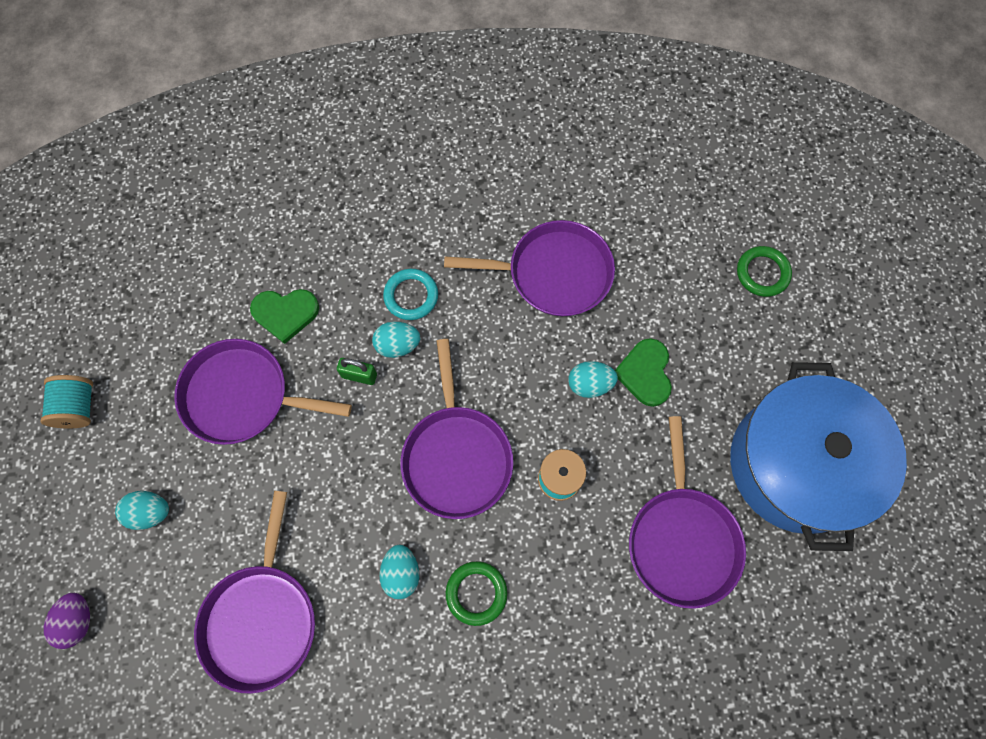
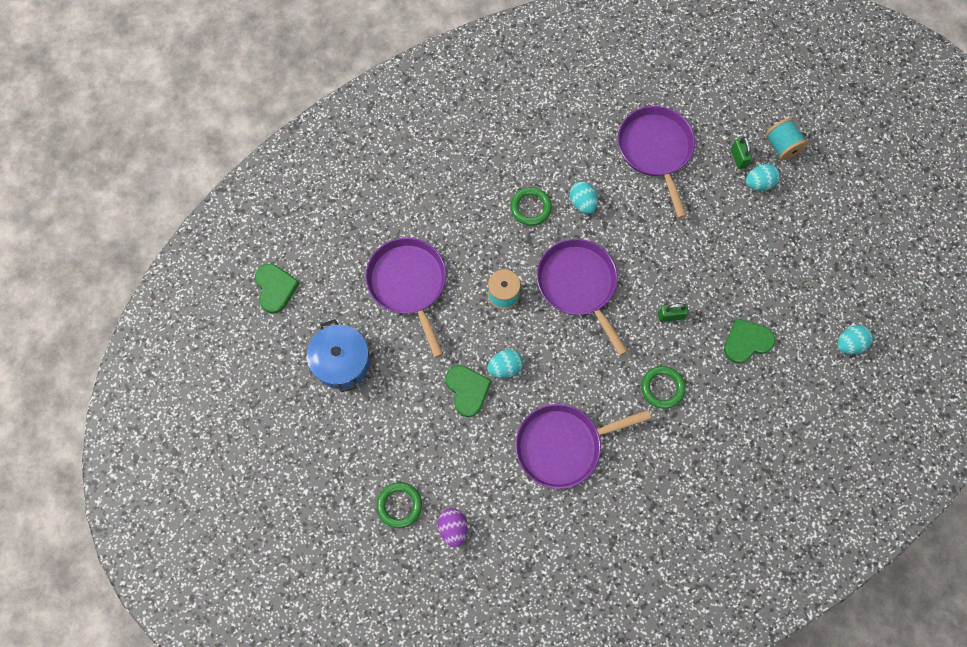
camera: 160 degrees right, 0 degrees up
turquoise spool [41,375,93,429] -> turquoise spool moved to [765,118,808,160]
purple egg [44,593,90,649] -> purple egg moved to [438,508,467,548]
purple pan [174,339,352,445] -> none
turquoise egg [372,322,420,358] -> turquoise egg moved to [837,325,873,354]
turquoise ring [383,269,438,320] -> green ring [641,366,685,409]
blue pot [730,362,907,551] -> blue pot [307,319,370,393], size x0.56
none -> green heart [255,264,300,314]
none -> green padlock [731,137,752,169]

